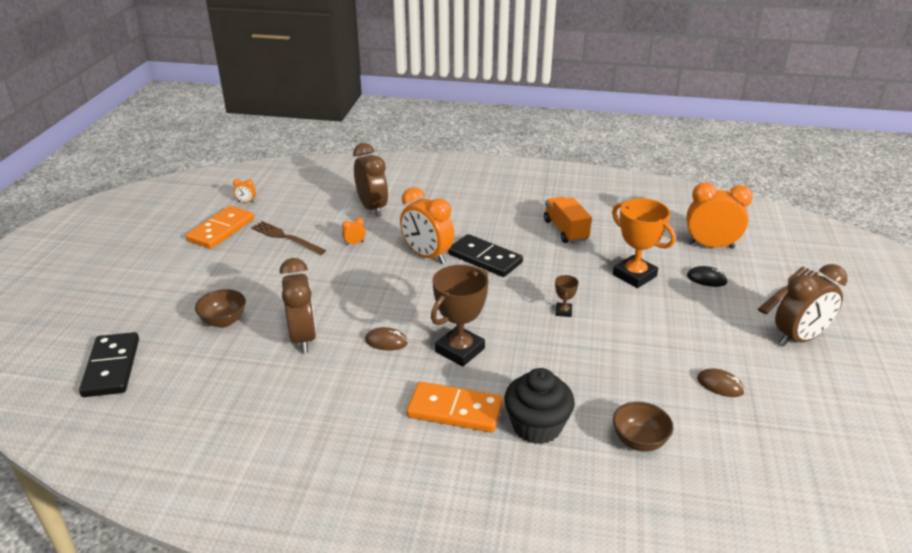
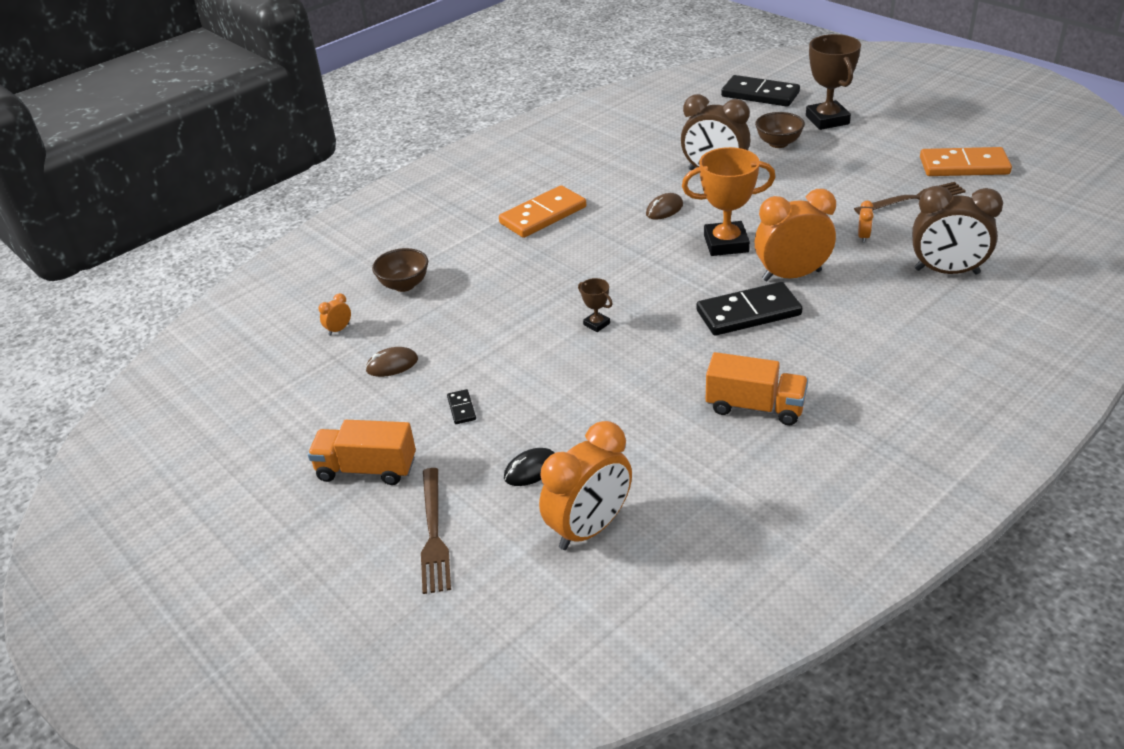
camera: 130 degrees right, 5 degrees up
orange domino [186,206,254,249] -> orange domino turned 60 degrees counterclockwise [920,147,1012,176]
orange clock [233,179,256,203] -> orange clock moved to [319,293,351,336]
brown trophy [431,265,489,367] -> brown trophy moved to [806,34,861,130]
black cupcake [504,368,575,444] -> none
orange trophy [612,198,675,288] -> orange trophy moved to [682,147,776,256]
brown clock [775,264,847,346] -> orange truck [308,420,416,485]
none -> black domino [447,389,476,424]

